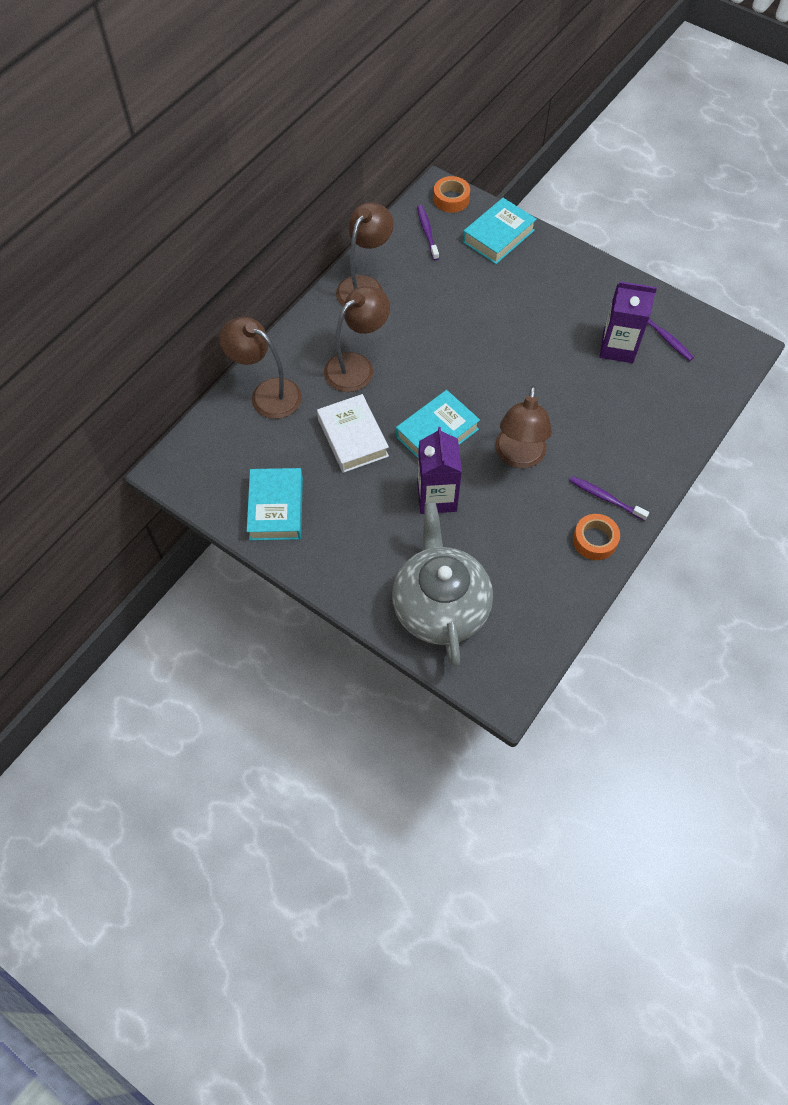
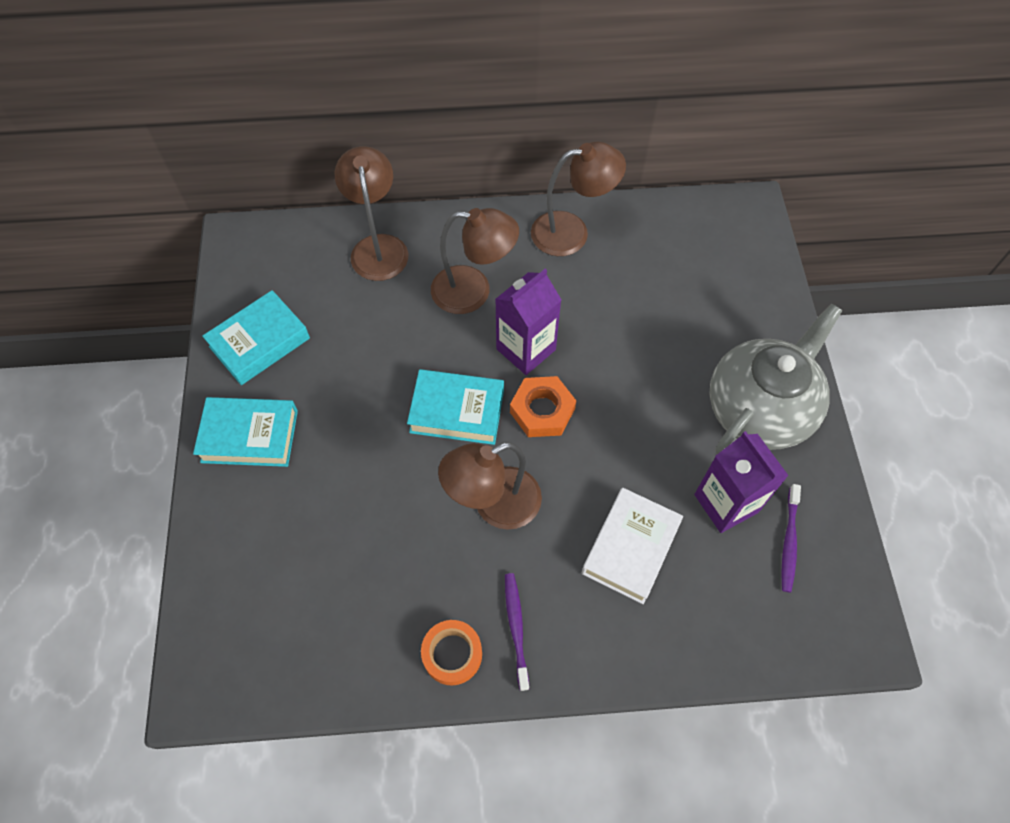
camera: 50 degrees right, 0 degrees up
white book [317,394,389,473] -> white book moved to [582,488,683,604]
grey teapot [392,502,493,667] -> grey teapot moved to [709,303,842,454]
purple toothbrush [417,205,439,260] -> none
purple carton [417,427,462,514] -> purple carton moved to [495,269,561,375]
orange tape [433,176,470,213] -> none
turquoise book [463,198,537,264] -> turquoise book moved to [193,397,298,467]
none -> orange nut [510,376,576,437]

